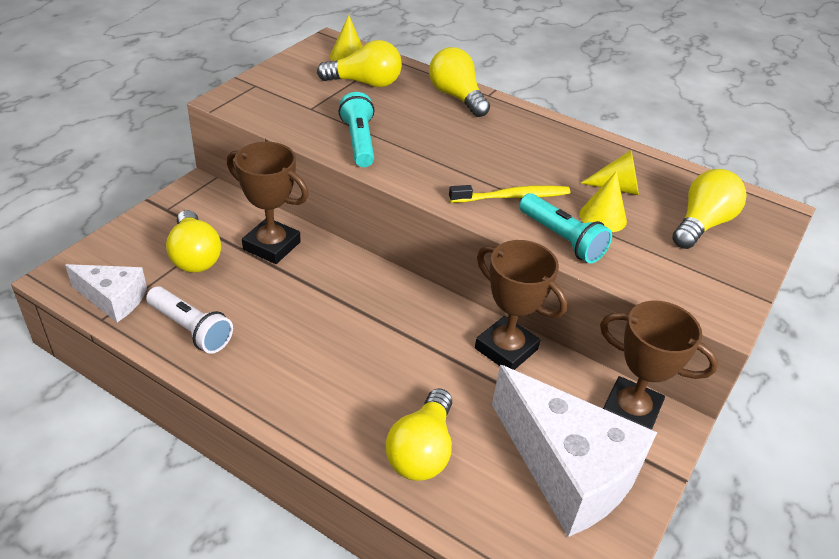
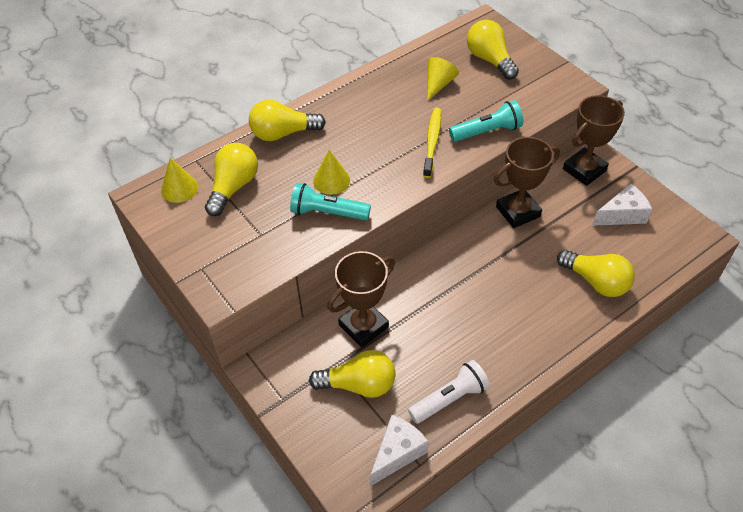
camera: 65 degrees left, 10 degrees up
white cheese [492,365,657,537] -> white cheese [592,184,652,226], size x0.53
yellow cone [579,171,627,232] -> yellow cone moved to [313,150,350,195]

